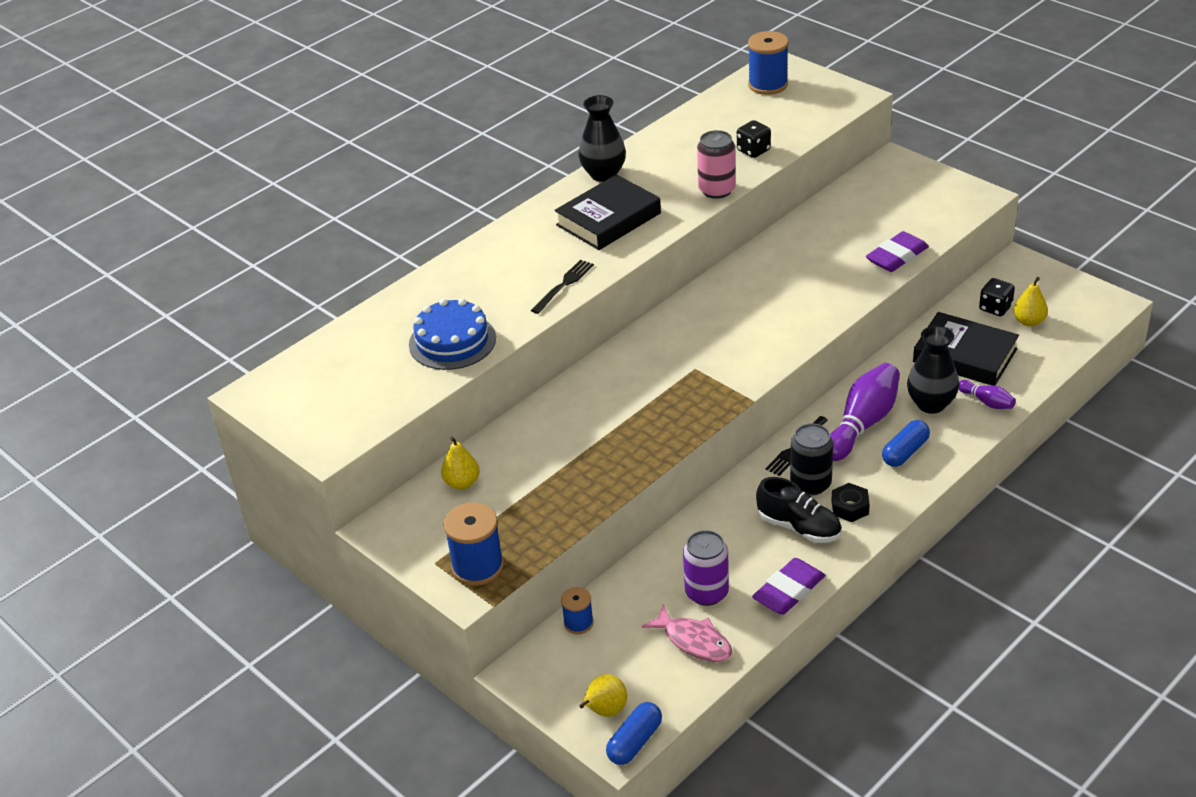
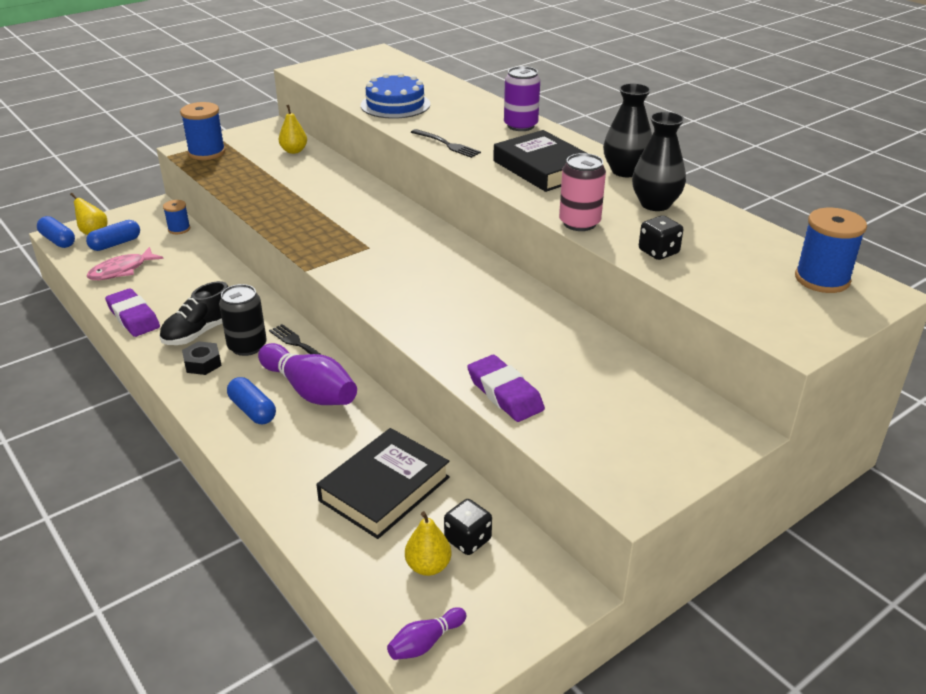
camera: 95 degrees right, 5 degrees down
purple can [683,530,729,606] -> purple can moved to [504,66,540,131]
black vase [907,326,959,414] -> black vase moved to [632,111,686,211]
purple bowling pin [958,380,1016,409] -> purple bowling pin moved to [387,607,466,660]
none -> blue capsule [86,220,140,251]

